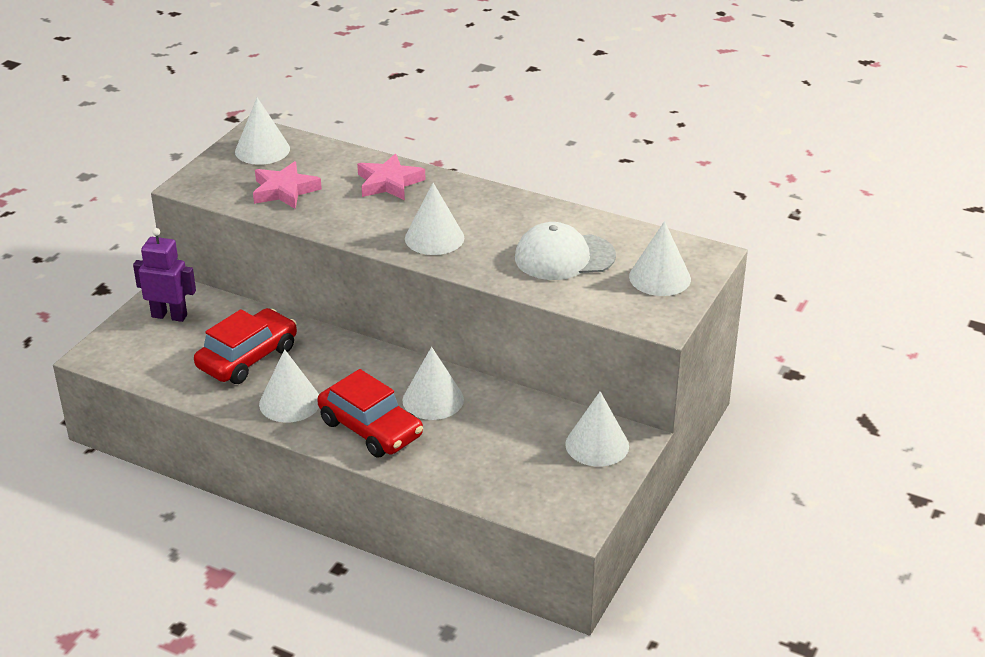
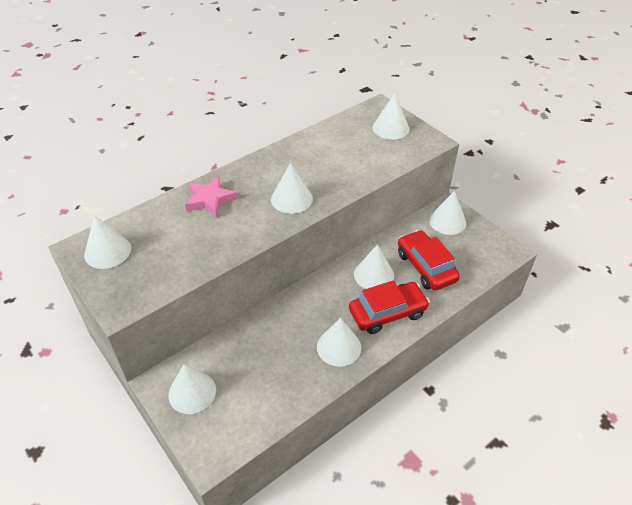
camera: 65 degrees left, 10 degrees up
purple robot [133,228,196,322] -> white cone [168,364,216,414]
red car [194,308,297,384] -> red car moved to [398,230,460,290]
pink star [253,161,322,209] -> none
white cap [515,222,616,280] -> none

